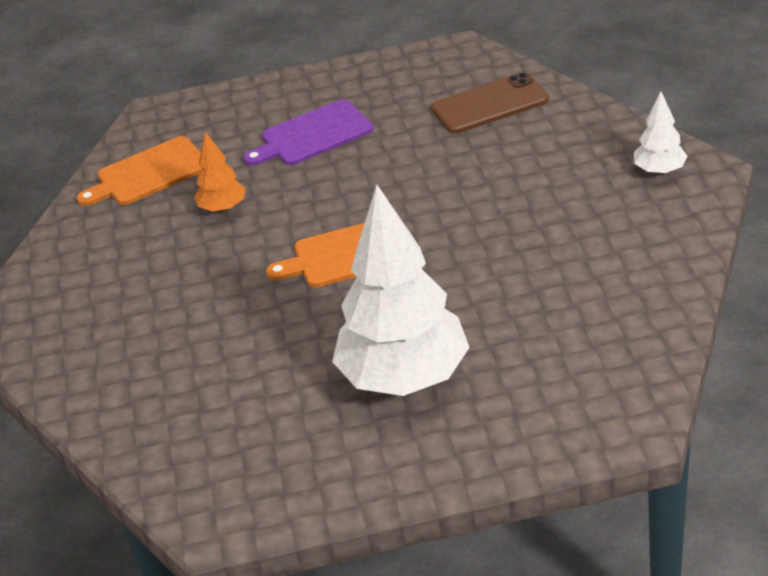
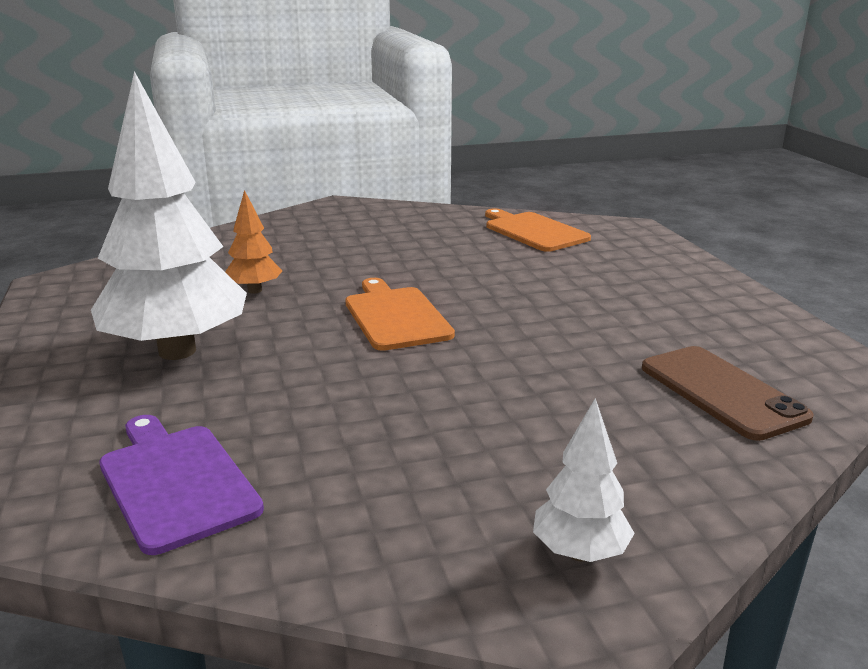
camera: 80 degrees right, 15 degrees down
orange tree [194,132,246,213] -> orange tree moved to [225,190,282,294]
purple cutting board [243,99,373,166] -> purple cutting board moved to [99,415,264,555]

